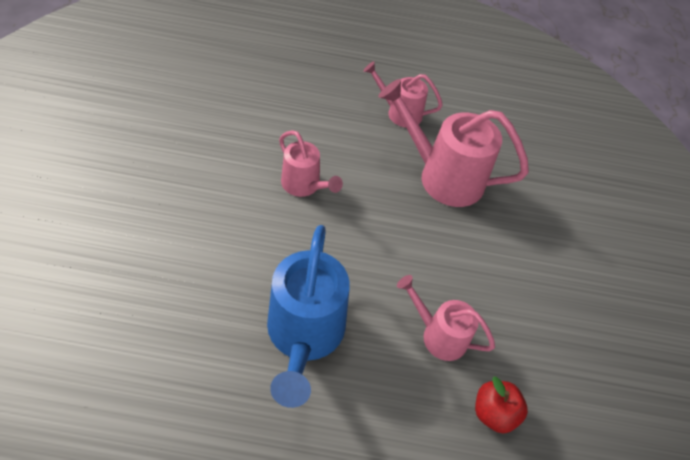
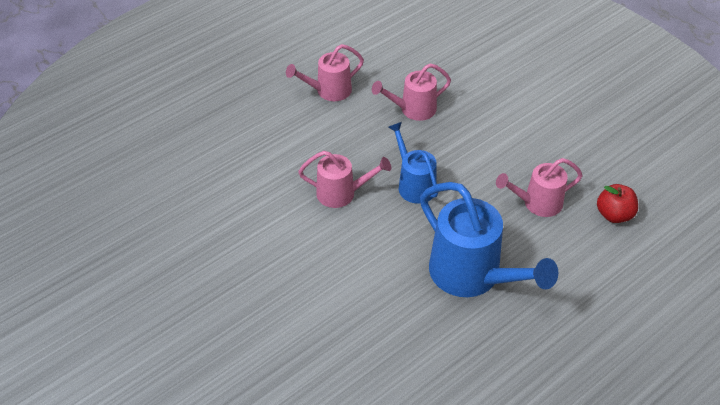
camera: 40 degrees left, 5 degrees down
pink watering can [378,79,529,207] -> pink watering can [372,63,451,121], size x0.58
none -> blue watering can [388,122,438,204]

